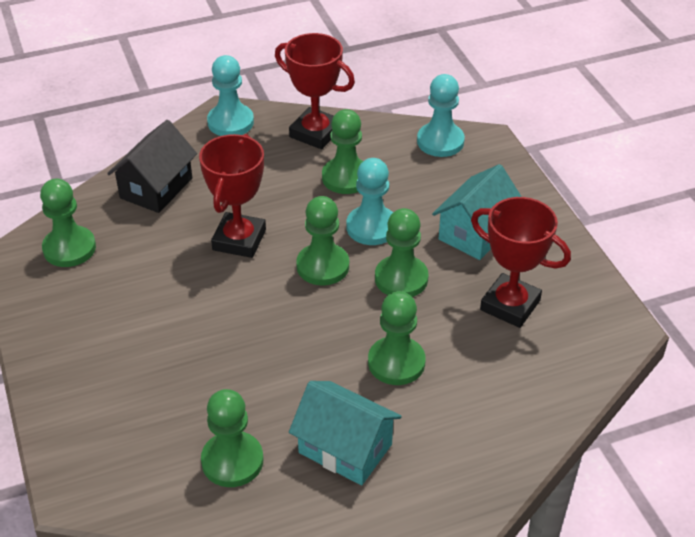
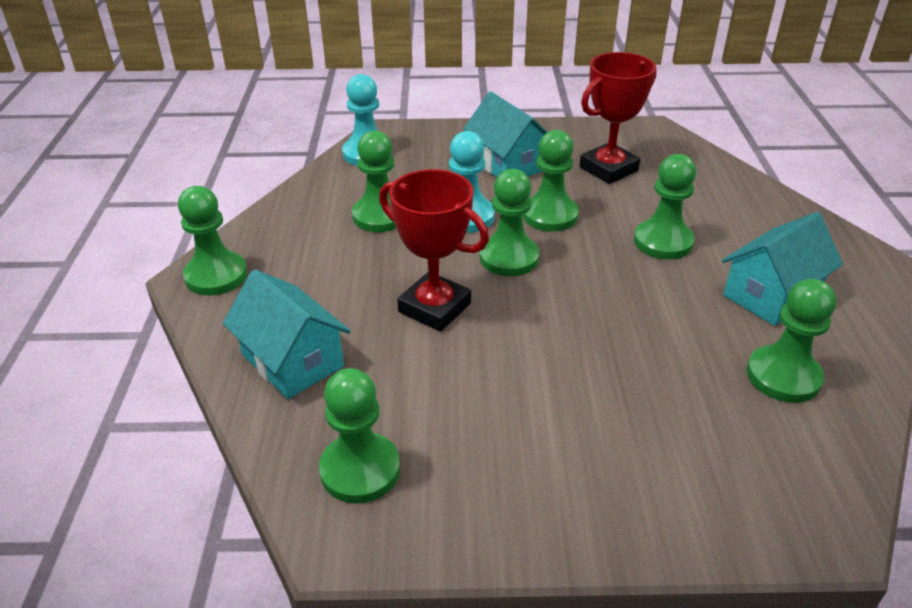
camera: 70 degrees left, 5 degrees down
black house [107,120,197,213] -> turquoise house [223,269,351,399]
turquoise pawn [207,55,254,136] -> green pawn [178,186,247,295]
red trophy [275,33,355,149] -> none

